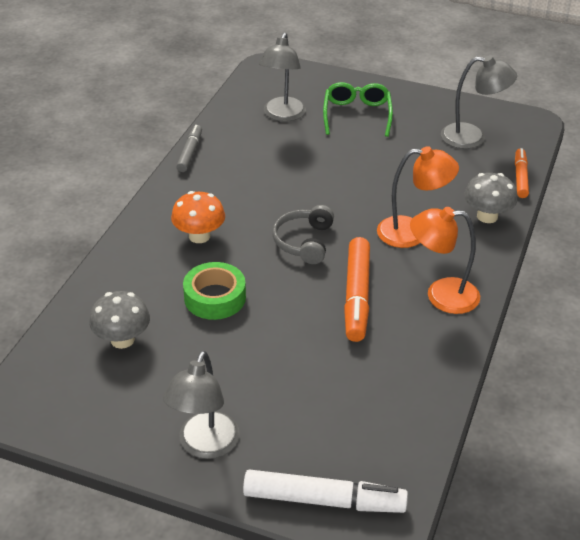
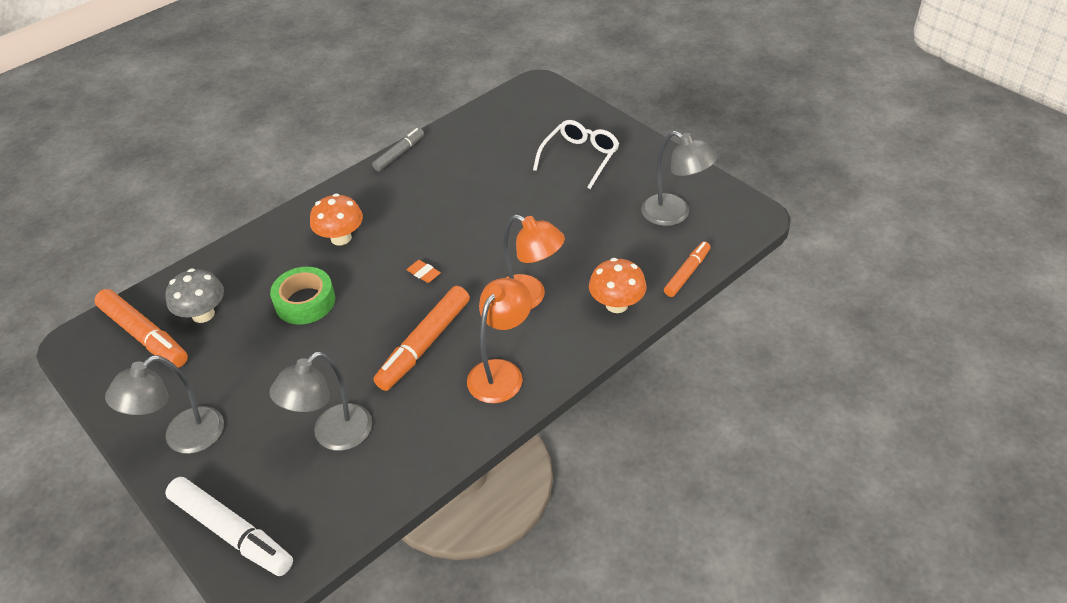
camera: 30 degrees right, 5 degrees up
grey lamp [259,32,306,122] -> grey lamp moved to [269,352,372,451]
grey headphones [272,205,334,264] -> orange eraser [407,260,441,283]
green glasses [323,82,393,137] -> white glasses [533,120,619,189]
orange lamp [410,207,480,314] -> orange lamp turned 90 degrees clockwise [467,278,532,403]
grey mushroom [464,173,517,223] -> orange mushroom [589,258,647,313]
none -> orange marker [94,289,188,368]

